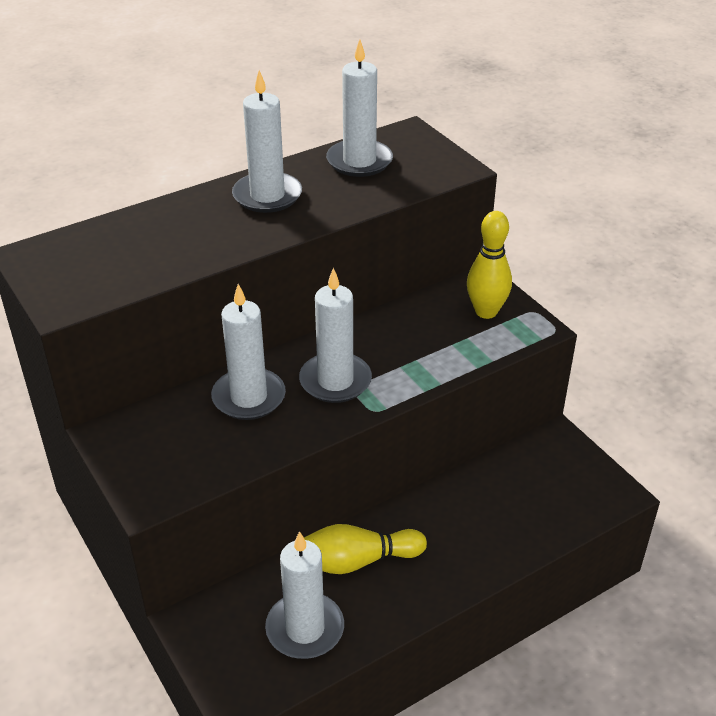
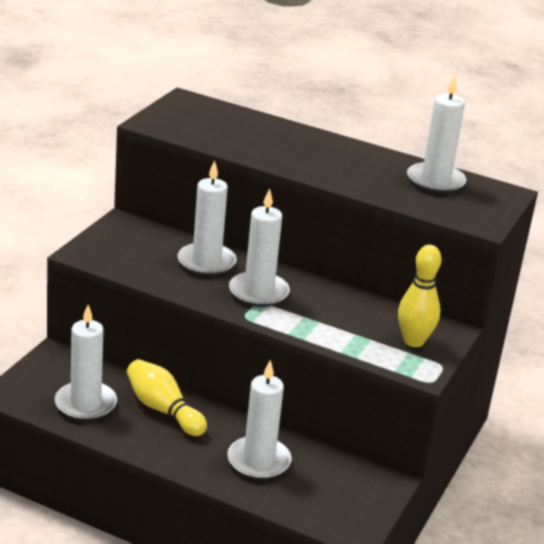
camera: 55 degrees right, 10 degrees down
white candle [232,70,302,213] -> white candle moved to [227,360,292,480]

